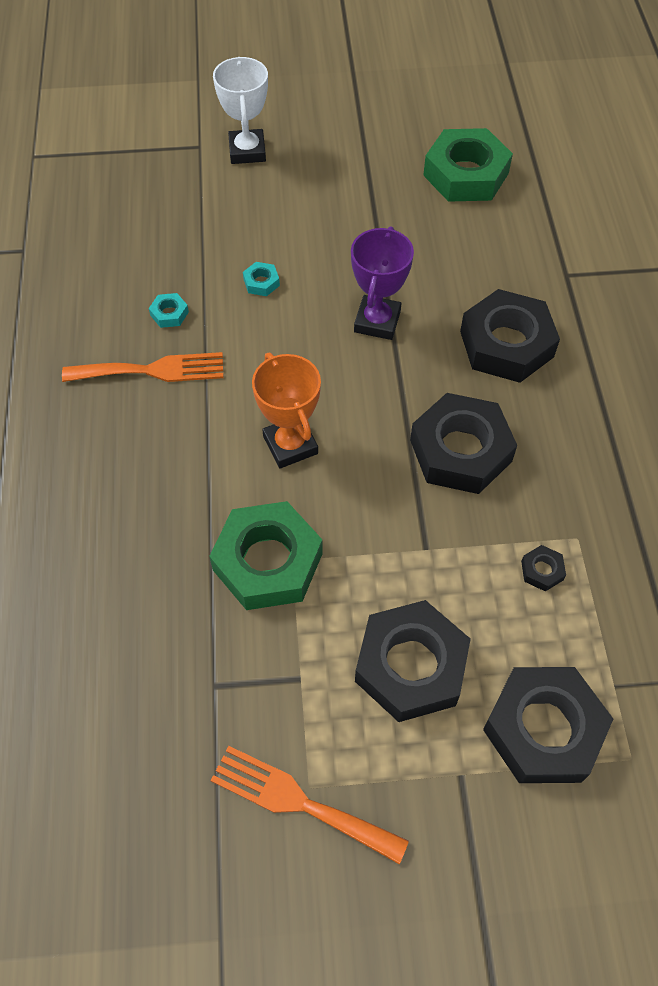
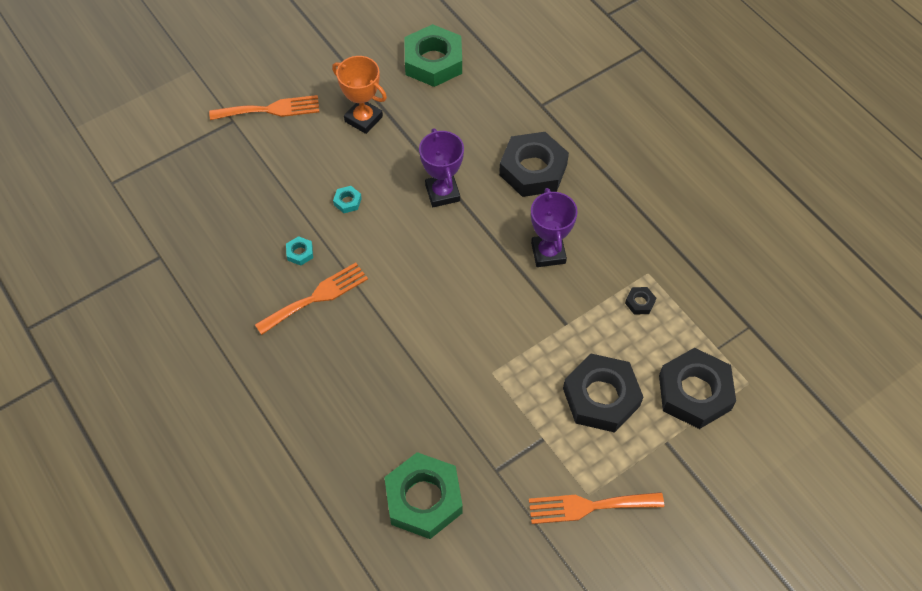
camera: 30 degrees left, 0 degrees up
green nut [209,501,323,610] -> green nut moved to [384,452,463,539]
white trophy [213,57,268,164] -> orange fork [209,95,319,120]
orange trophy [252,353,321,468] -> orange trophy moved to [332,56,387,134]
black nut [410,393,517,494] -> purple trophy [531,188,578,267]

